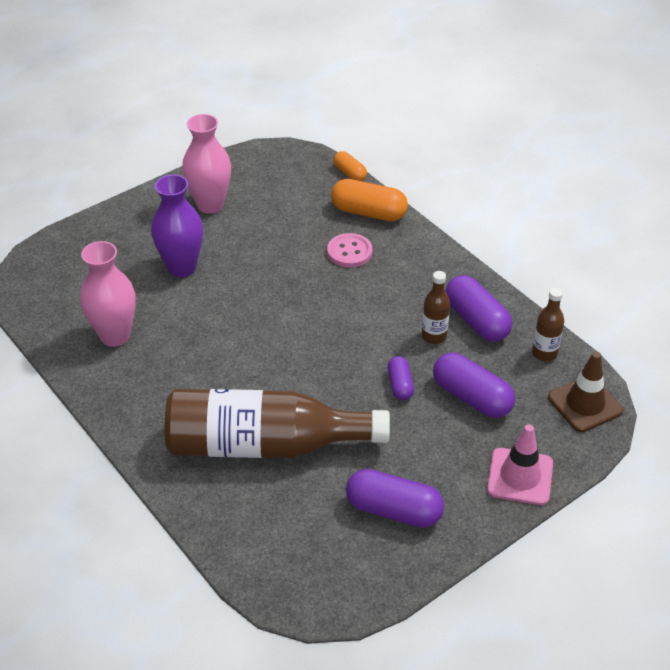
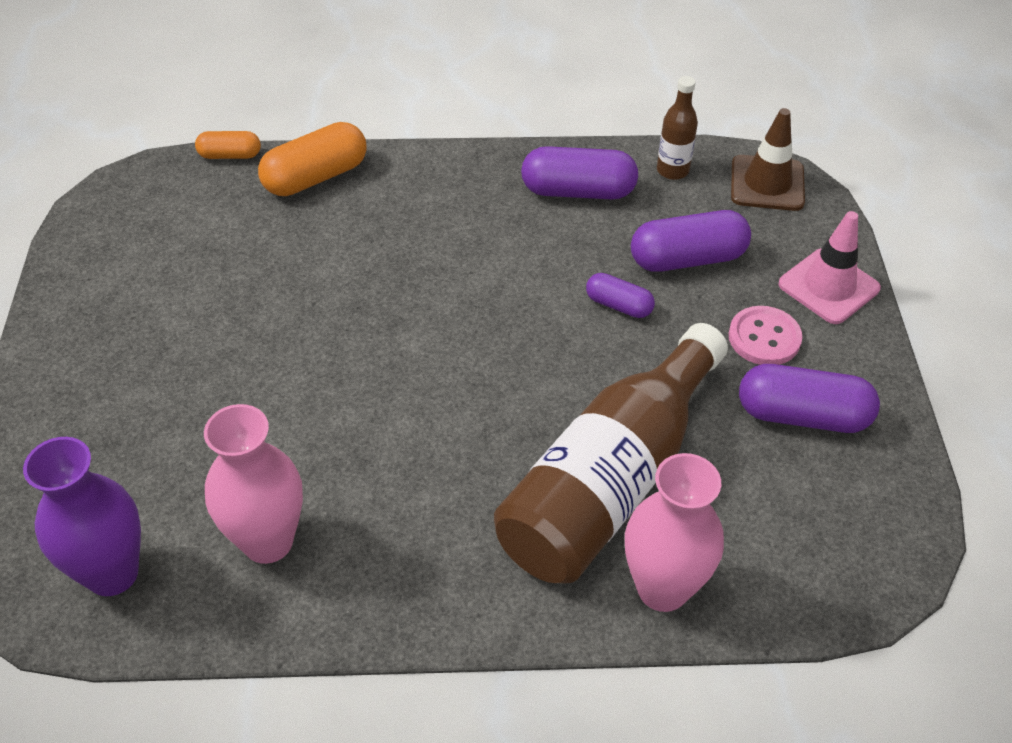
camera: 55 degrees left, 5 degrees up
purple vase [151,175,203,277] -> purple vase moved to [23,437,141,596]
pink vase [182,114,231,214] -> pink vase moved to [625,453,724,612]
pink button [327,233,373,268] -> pink button moved to [729,306,802,365]
purple capsule [346,469,444,528] -> purple capsule turned 45 degrees clockwise [739,364,880,433]
brown bottle [422,271,450,344] -> none

